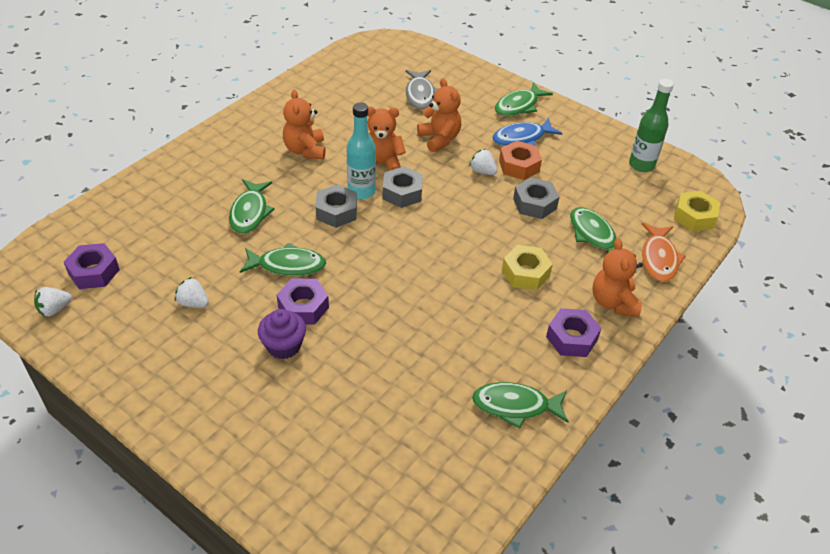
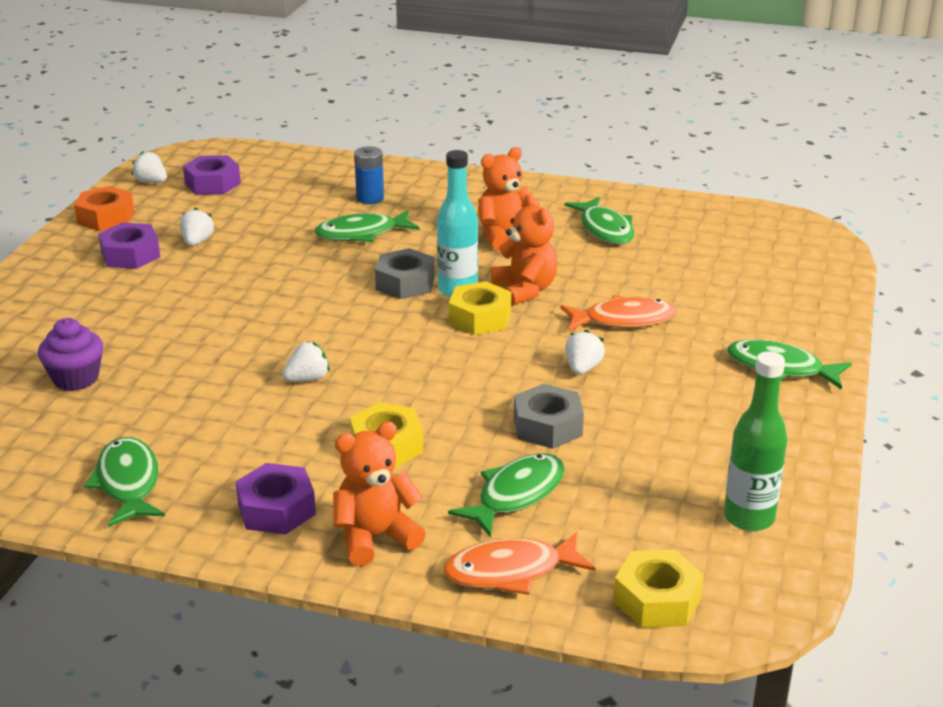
camera: 70 degrees right, 15 degrees down
green fish [240,243,326,276] -> green fish moved to [564,197,635,244]
purple cupcake [258,309,306,359] -> purple cupcake moved to [38,318,103,391]
purple nut [277,278,329,325] -> purple nut moved to [98,223,160,269]
grey nut [383,166,423,208] -> yellow nut [449,281,511,335]
grey fish [405,70,439,110] -> none
orange teddy bear [417,78,461,152] -> orange fish [560,295,677,331]
blue fish [492,118,562,146] -> none
orange nut [499,141,542,180] -> orange nut moved to [74,186,134,231]
none -> white strawberry [282,342,330,382]
none -> blue battery [354,146,384,204]

